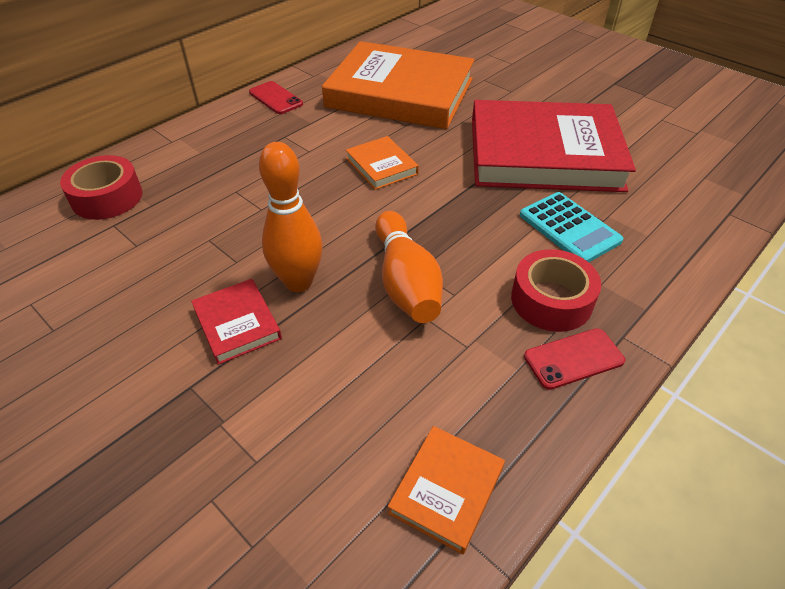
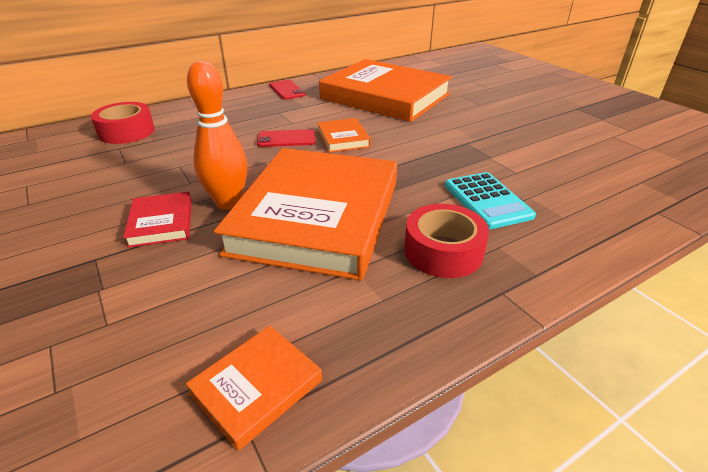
camera: 15 degrees right, 10 degrees down
orange bowling pin [375,211,443,323] -> orange book [214,148,397,280]
red book [472,100,636,192] -> none
red phone [524,328,625,390] -> red phone moved to [257,129,315,147]

